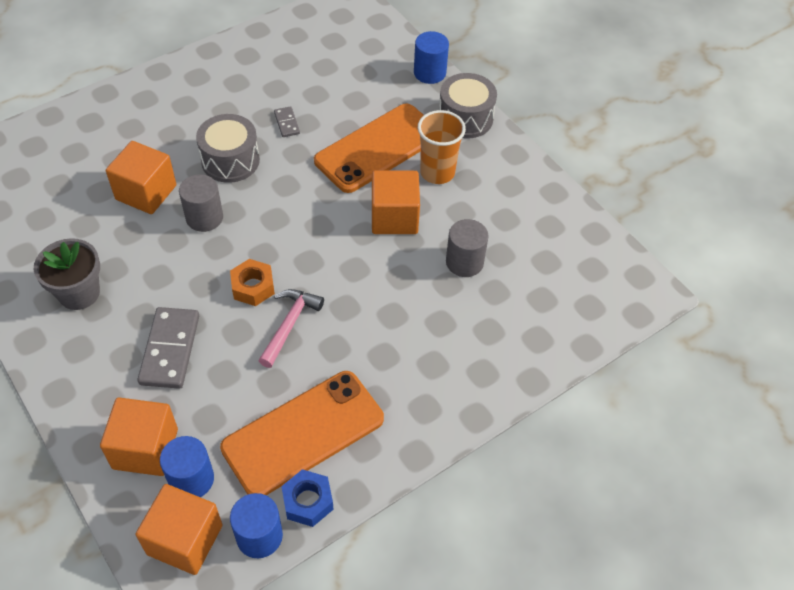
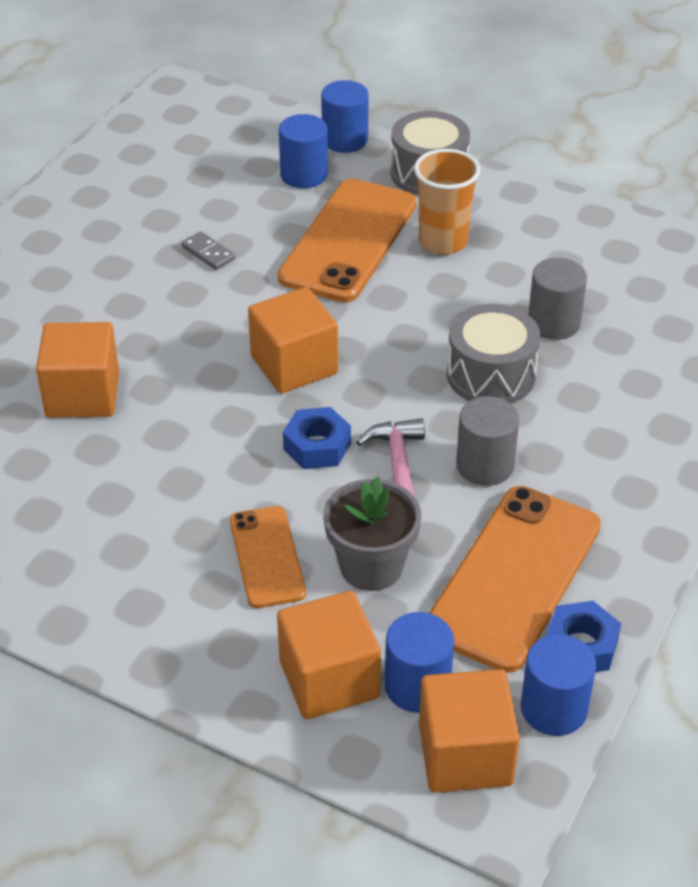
camera: 25 degrees left, 10 degrees down
grey flower pot [34,238,100,310] -> grey flower pot moved to [323,476,421,591]
grey domino [137,307,199,389] -> orange phone [230,506,306,608]
grey cylinder [179,174,223,232] -> grey cylinder moved to [456,396,519,486]
grey drum [196,114,260,183] -> grey drum moved to [447,304,540,404]
orange nut [230,259,275,306] -> blue nut [283,407,351,469]
orange cube [372,171,420,234] -> orange cube moved to [248,287,338,394]
none -> blue cylinder [279,114,328,188]

